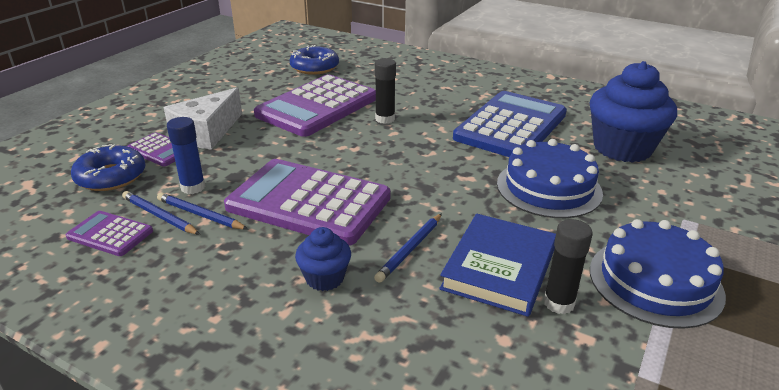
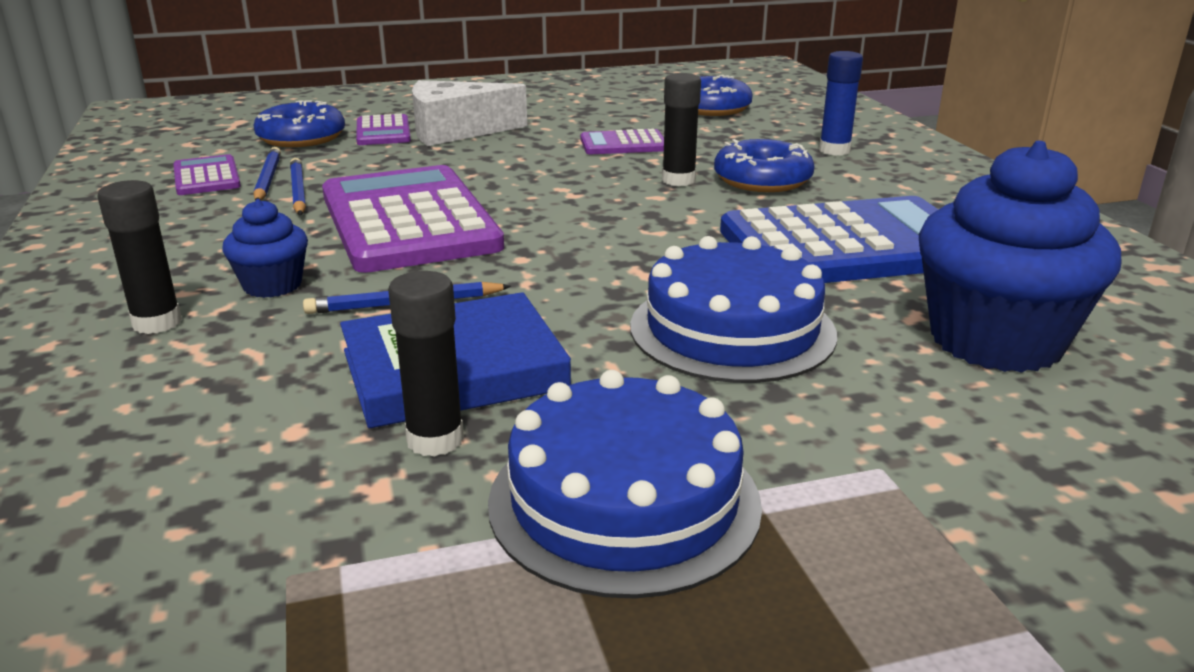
camera: 45 degrees right, 5 degrees down
blue glue stick [167,117,205,194] -> blue glue stick moved to [819,51,863,156]
purple calculator [254,75,376,137] -> purple calculator [581,129,664,154], size x0.46
none -> black glue stick [97,180,182,334]
none -> blue donut [714,139,815,192]

